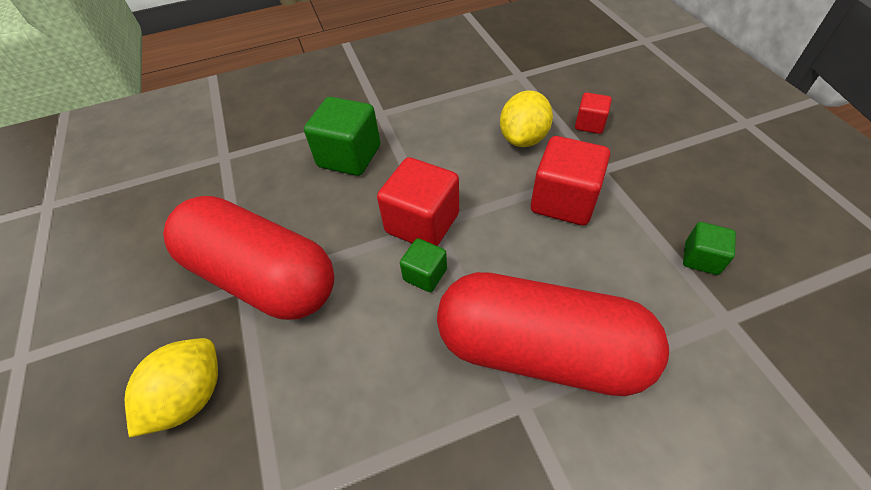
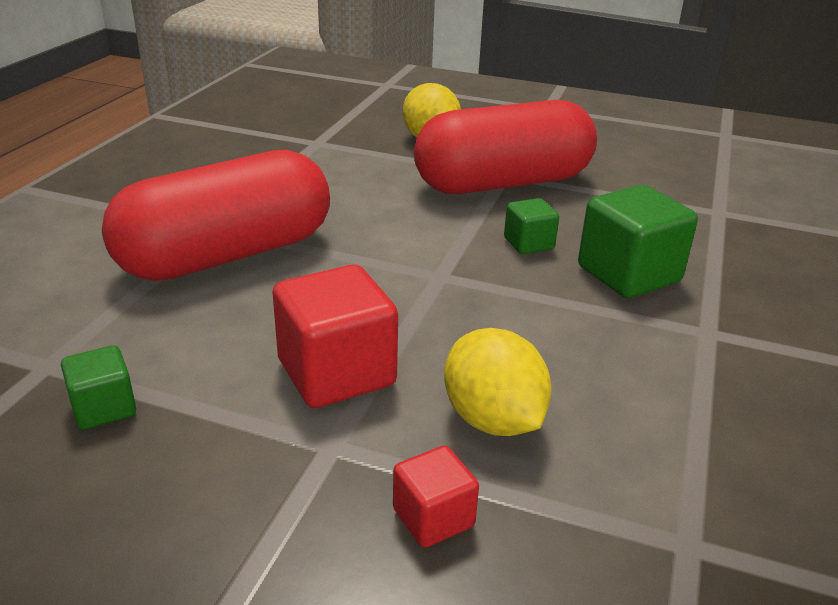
camera: 125 degrees right, 20 degrees down
red cube [377,157,459,246] -> none
green cube [400,238,447,292] -> green cube moved to [504,198,559,254]

